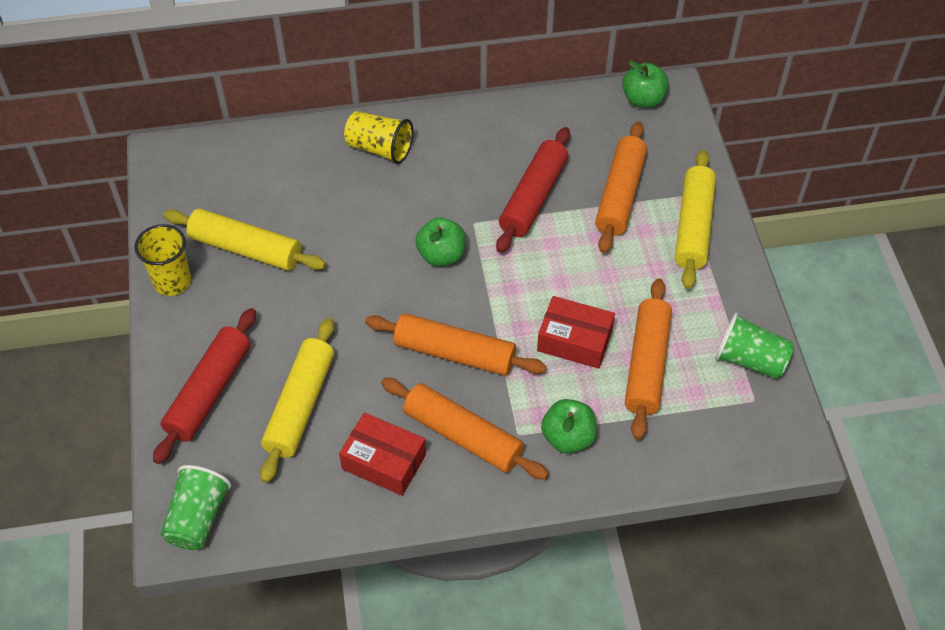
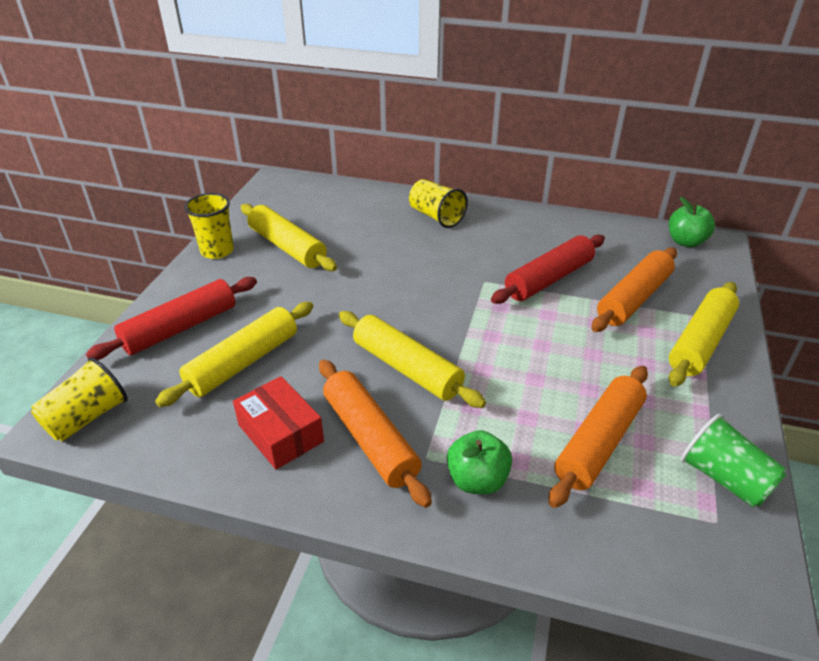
camera: 25 degrees right, 15 degrees down
green cup [161,465,231,550] -> yellow cup [31,357,128,441]
orange rolling pin [365,313,546,376] -> yellow rolling pin [339,311,486,408]
green apple [415,218,466,266] -> none
red box [537,296,615,369] -> none

